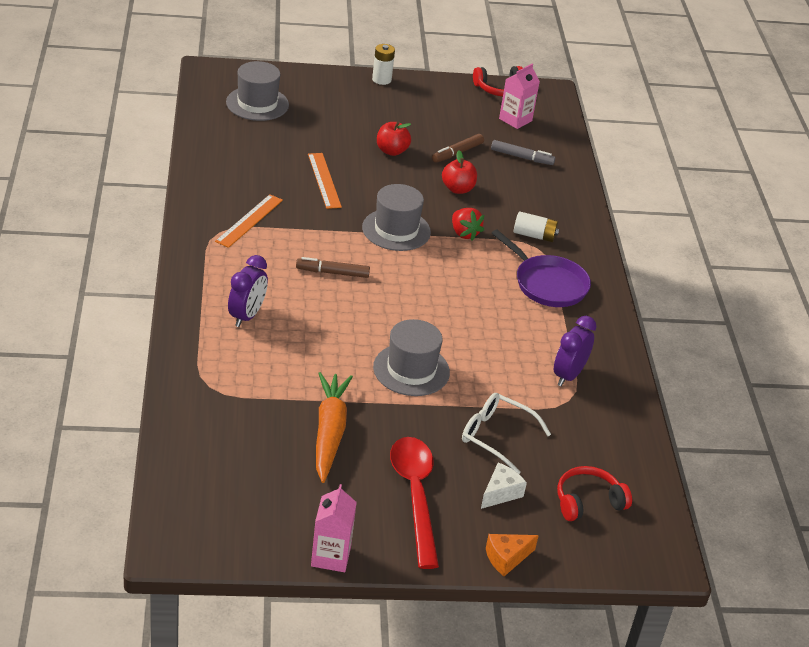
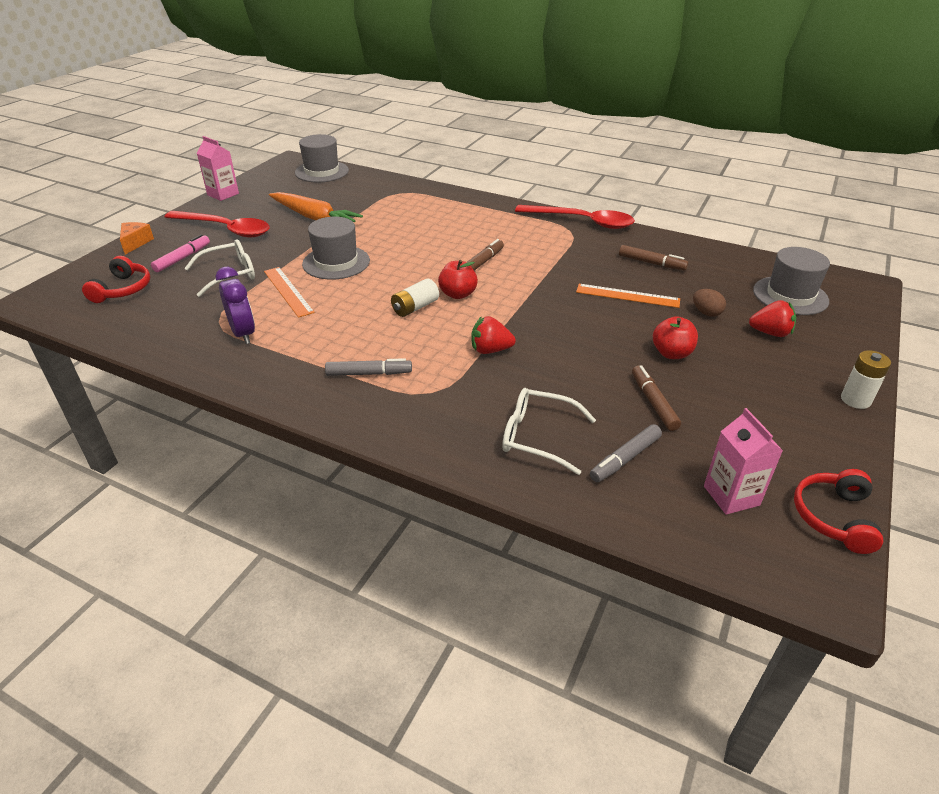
camera: 125 degrees right, 0 degrees up
orange ruler [215,194,283,248] -> orange ruler moved to [264,267,315,318]
purple clock [228,255,268,327] -> none
grey hat [362,184,431,251] -> grey hat moved to [295,134,349,182]
red apple [442,151,477,194] -> red apple moved to [438,260,478,299]
white cheese [481,463,527,509] -> pink marker [151,234,210,272]
purple pan [492,229,591,307] -> grey marker [325,358,412,376]
white battery [514,211,559,242] -> white battery moved to [391,279,439,317]
none -> white glasses [502,388,596,475]
none -> red spoon [515,205,635,229]
none -> brown marker [619,245,688,271]
none -> brown egg [693,289,726,316]
none -> red strawberry [749,300,796,337]

